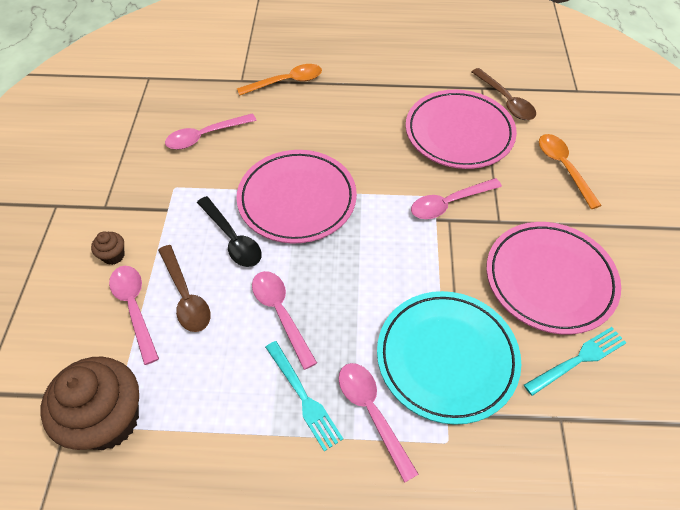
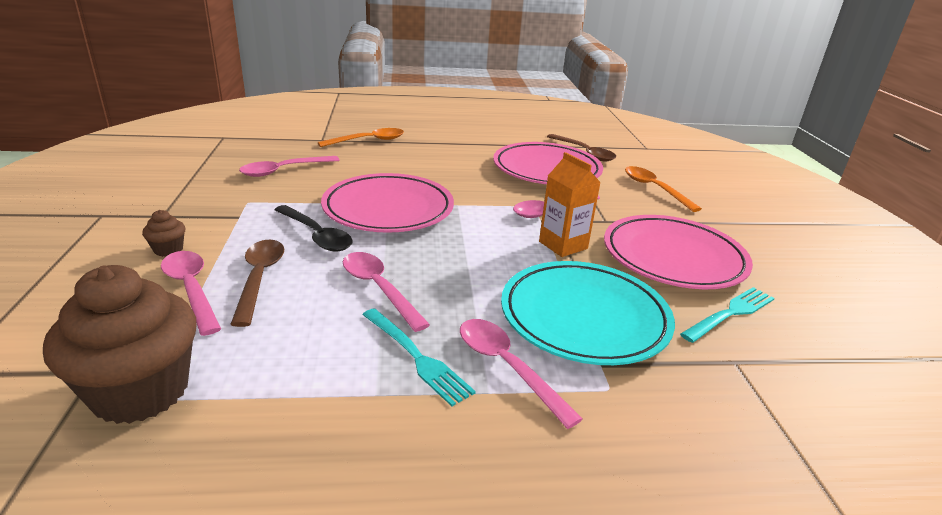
camera: 10 degrees left, 25 degrees down
brown spoon [158,245,210,332] -> brown spoon turned 150 degrees counterclockwise [230,240,284,327]
none -> orange carton [539,152,601,257]

